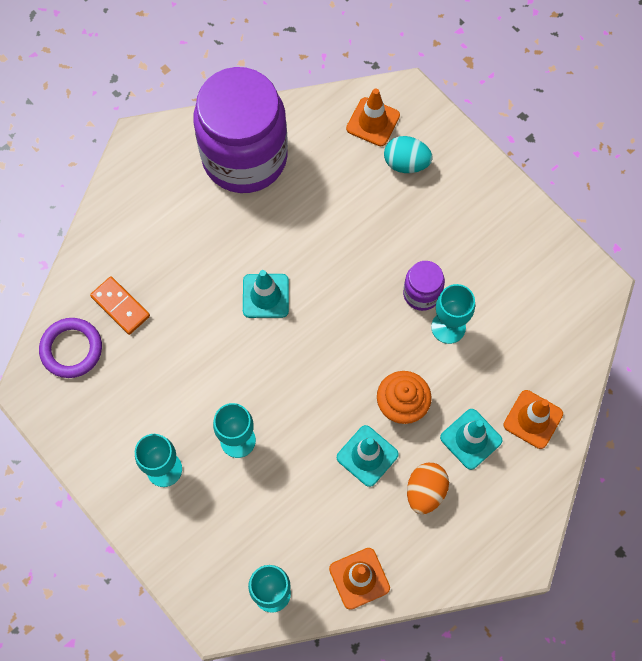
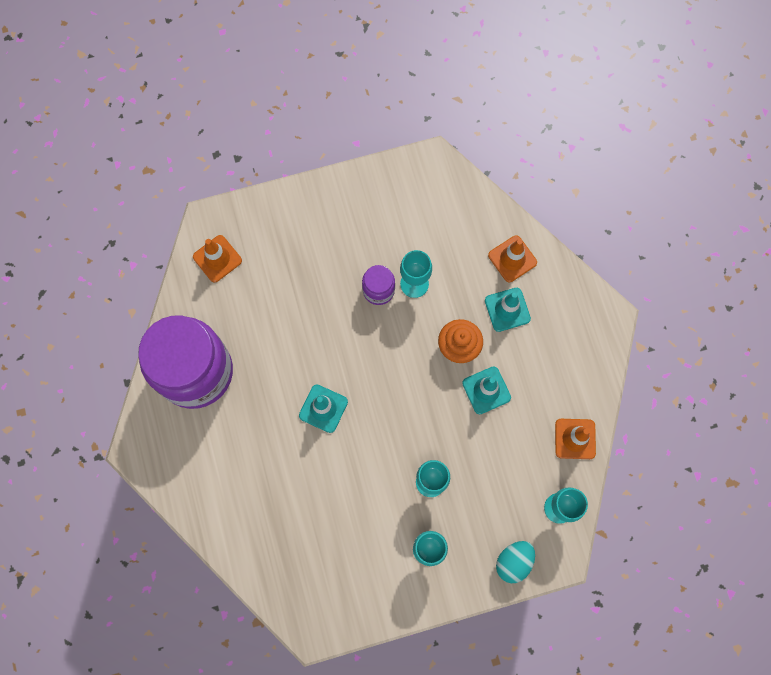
camera: 65 degrees left, 5 degrees up
purple ring [39,318,102,378] -> none
orange domino [90,276,150,335] -> none
turquoise egg [384,136,432,173] -> turquoise egg moved to [496,541,535,583]
orange egg [407,463,449,514] -> none

